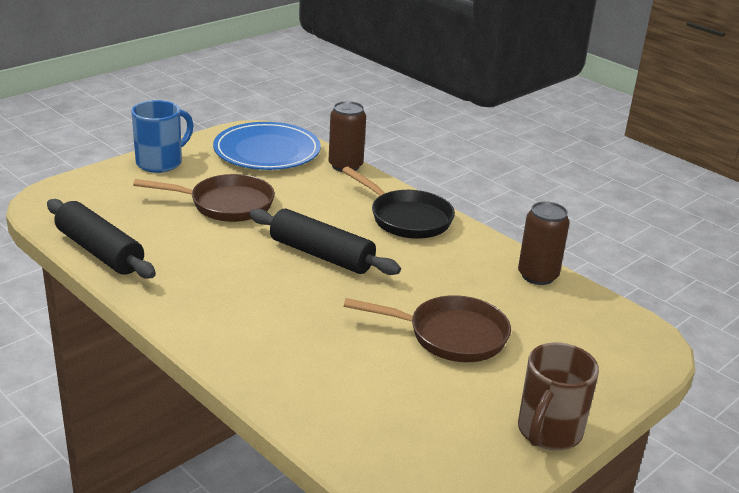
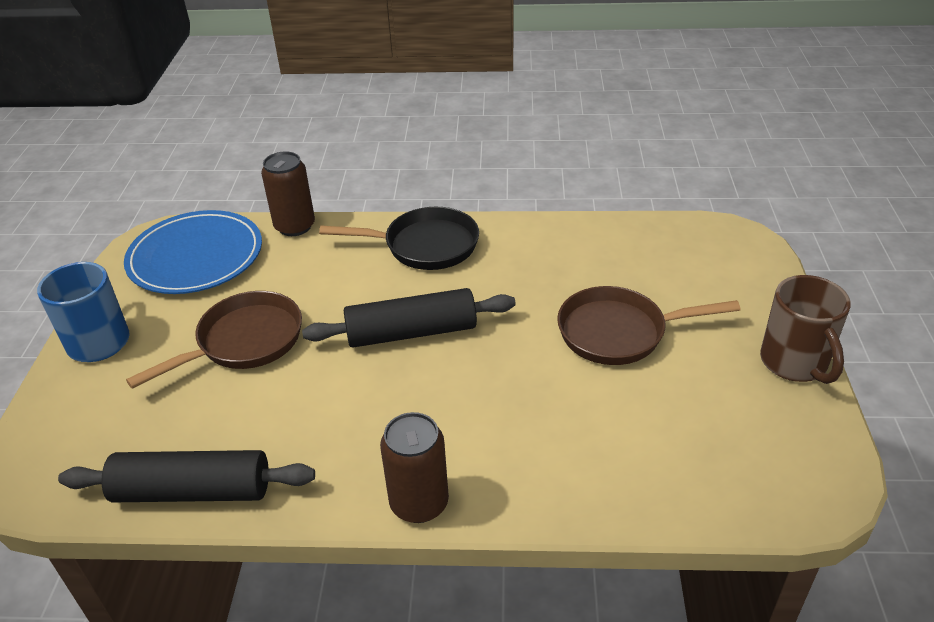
camera: 40 degrees left, 10 degrees up
brown pan [344,295,511,362] -> brown pan turned 150 degrees counterclockwise [557,286,741,365]
brown can [518,201,570,285] -> brown can moved to [380,412,449,523]

